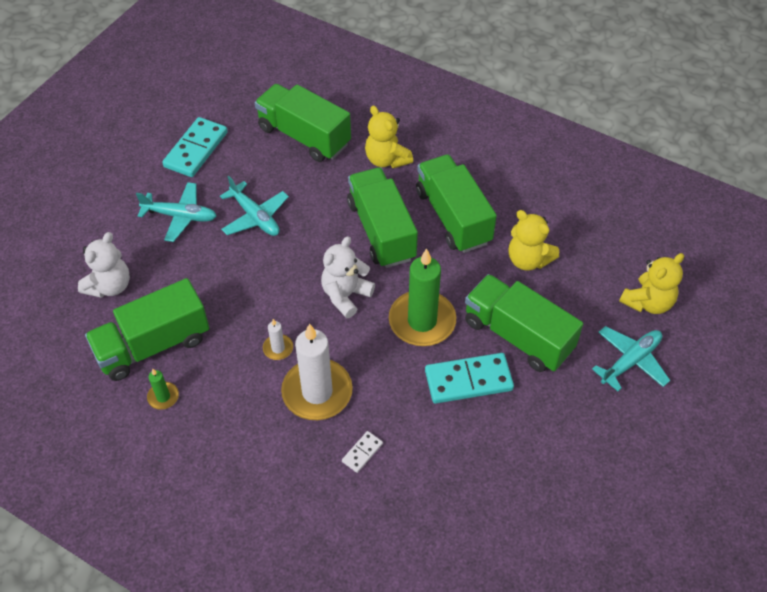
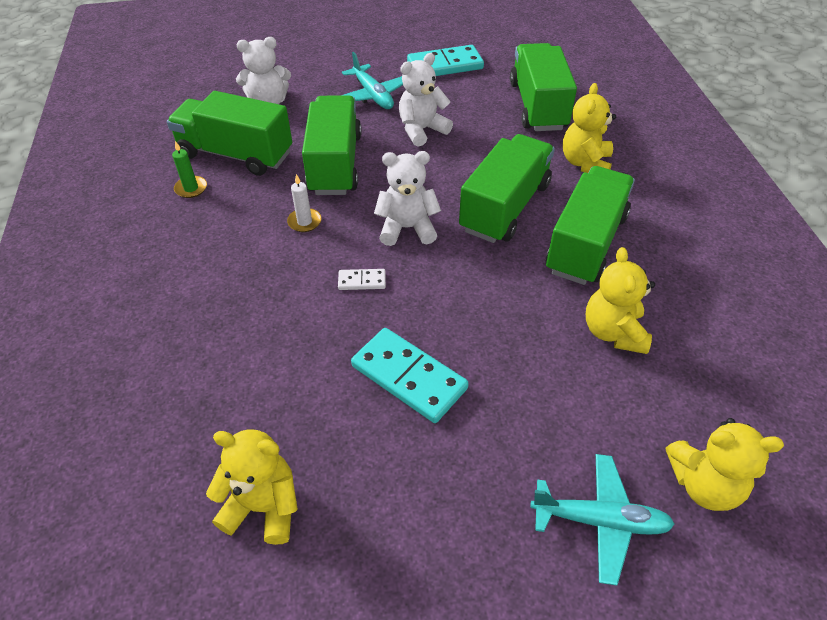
camera: 50 degrees right, 5 degrees down
turquoise plane [220,176,289,236] -> white teddy bear [399,53,453,146]
white candle [281,323,353,420] -> none
white domino [342,431,383,473] -> white domino moved to [338,269,386,290]
green candle [389,248,456,346] -> none
green truck [465,274,583,372] -> green truck moved to [302,95,362,195]
none -> yellow teddy bear [206,429,298,545]

